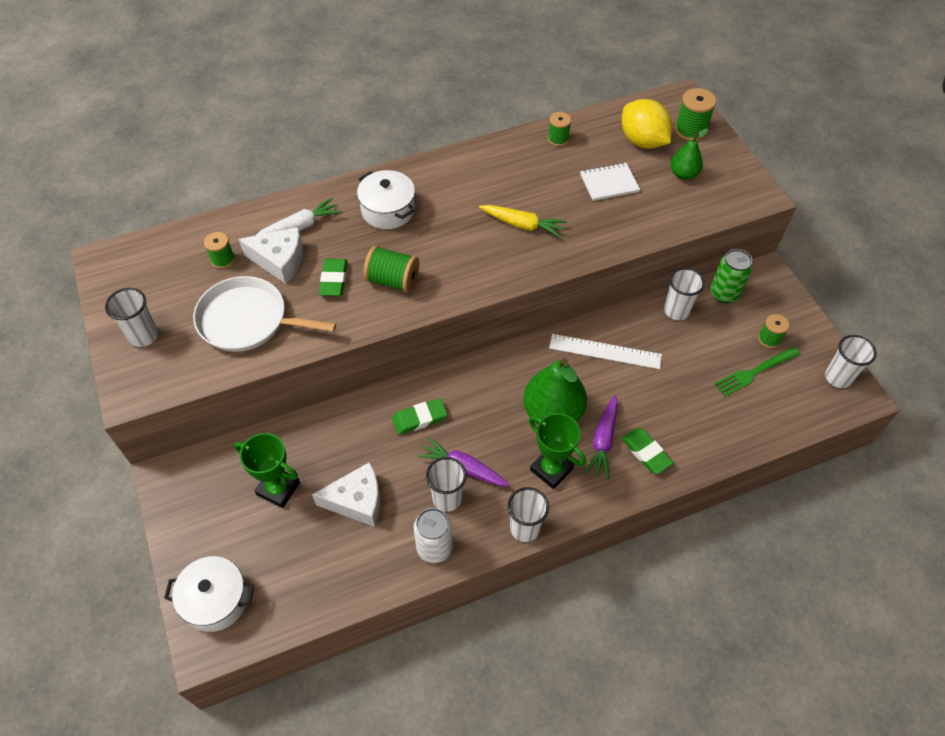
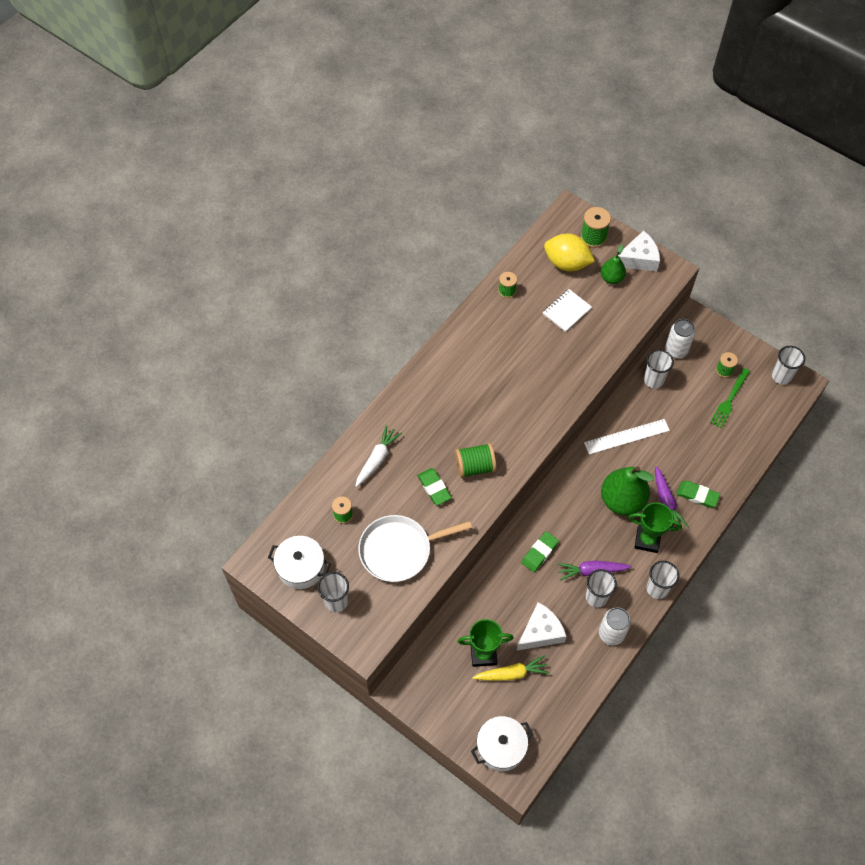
camera: 30 degrees left, 5 degrees up
white cheese [239,227,303,284] -> white cheese moved to [618,231,660,272]
white pot [357,170,415,229] -> white pot moved to [268,536,331,589]
yellow carrot [479,205,567,238] -> yellow carrot moved to [472,655,550,681]
green can [710,249,752,303] -> white can [665,319,695,358]

